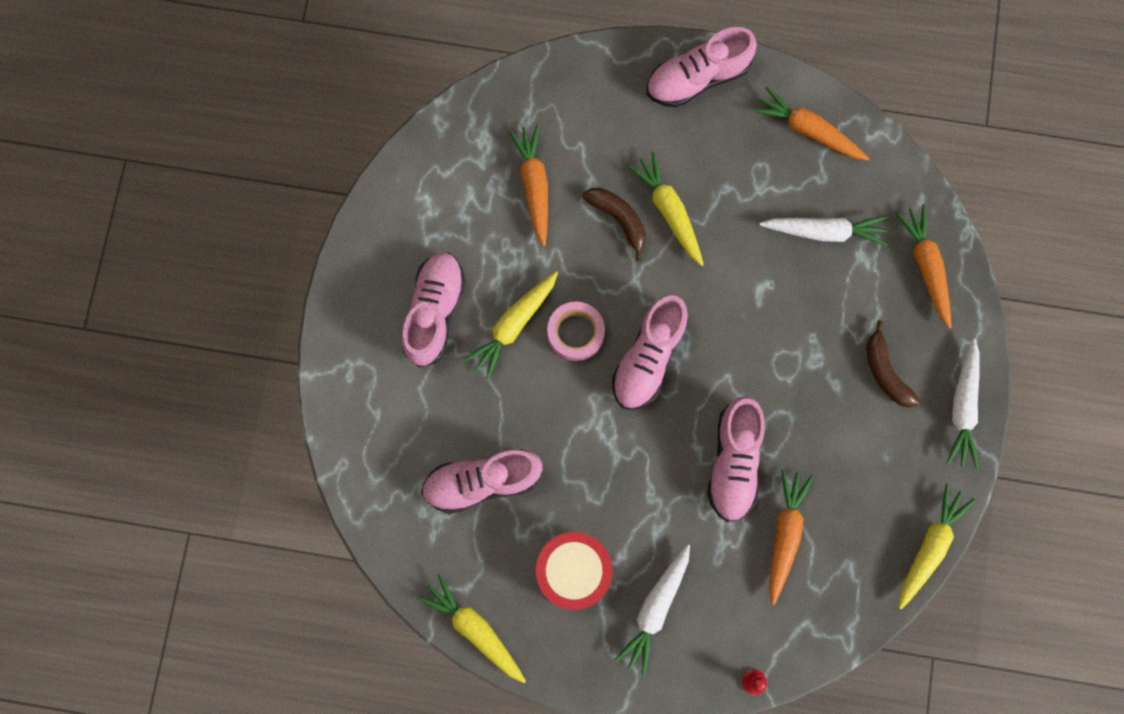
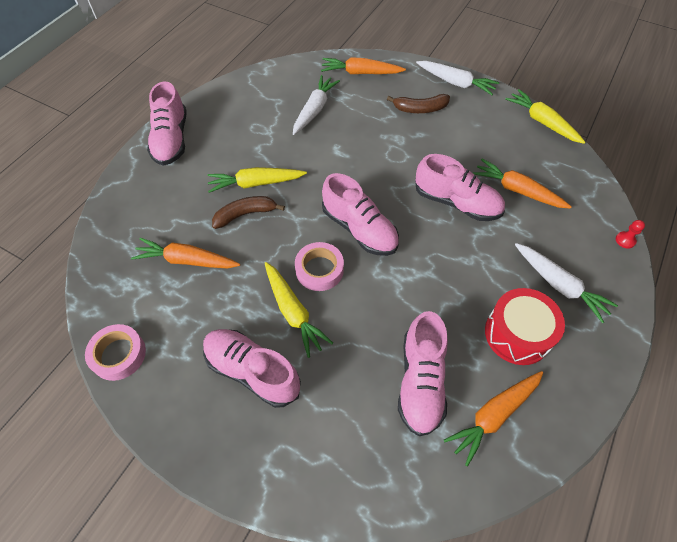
camera: 70 degrees left, 20 degrees down
yellow carrot [417,574,526,683] -> none
orange carrot [752,86,869,160] -> orange carrot moved to [444,371,543,467]
none -> pink tape [85,324,146,381]

